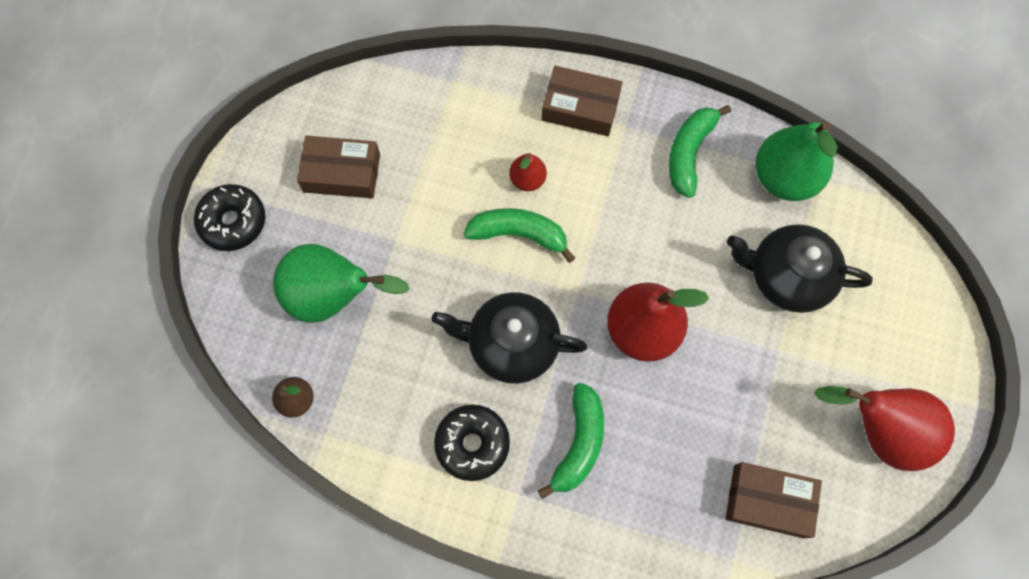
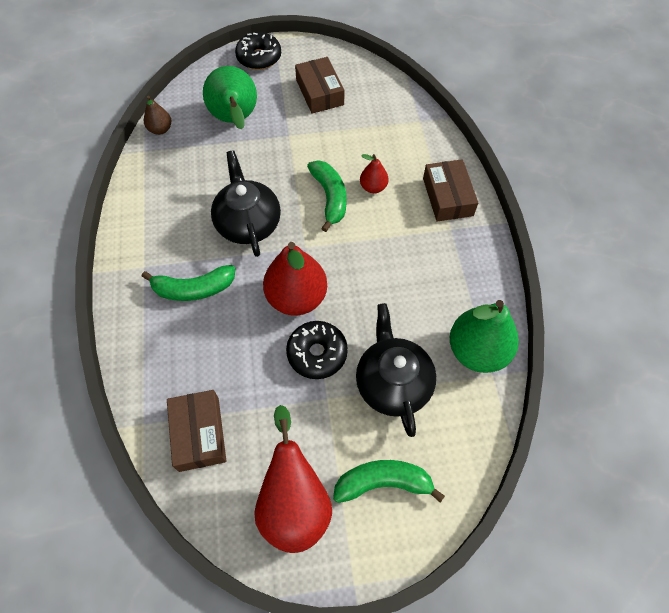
camera: 65 degrees right, 10 degrees down
black donut [434,405,510,481] -> black donut moved to [286,321,348,379]
green banana [669,105,731,198] -> green banana moved to [333,460,445,503]

